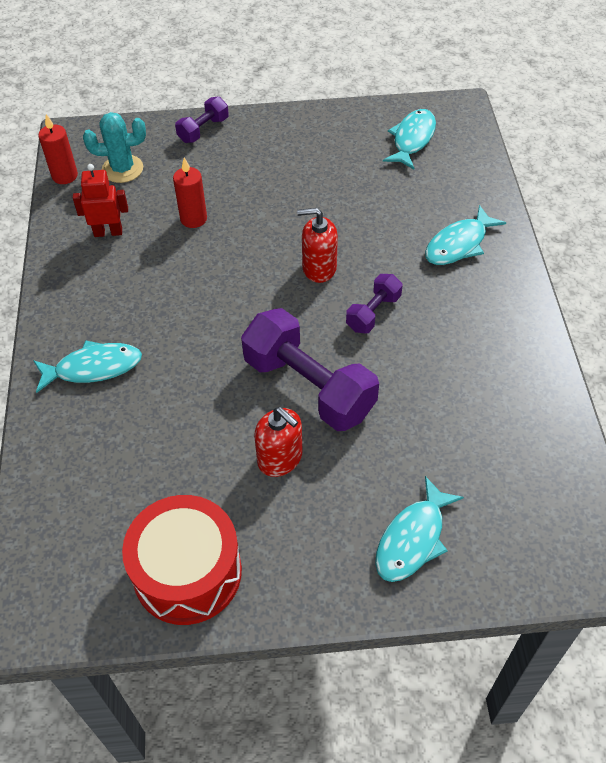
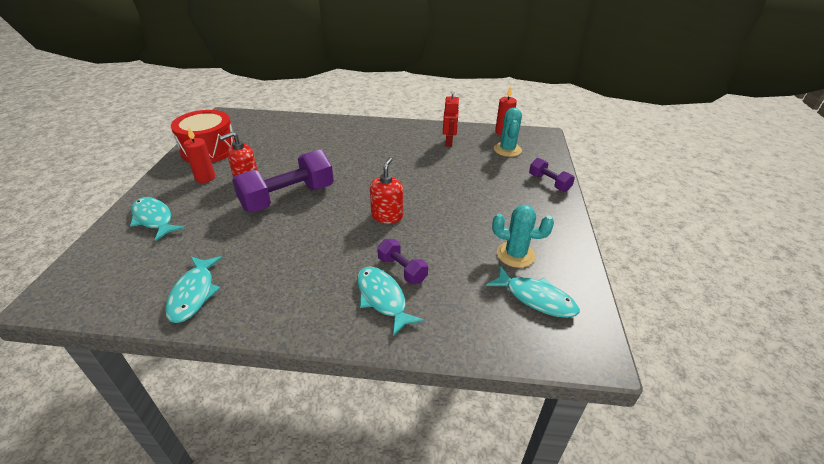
camera: 100 degrees right, 15 degrees down
turquoise fish [33,340,142,393] -> turquoise fish moved to [165,256,223,323]
red candle [173,158,207,228] -> red candle moved to [183,128,215,183]
purple dumbbell [346,274,403,333] -> purple dumbbell moved to [377,239,428,284]
none -> turquoise cactus [492,205,554,268]

